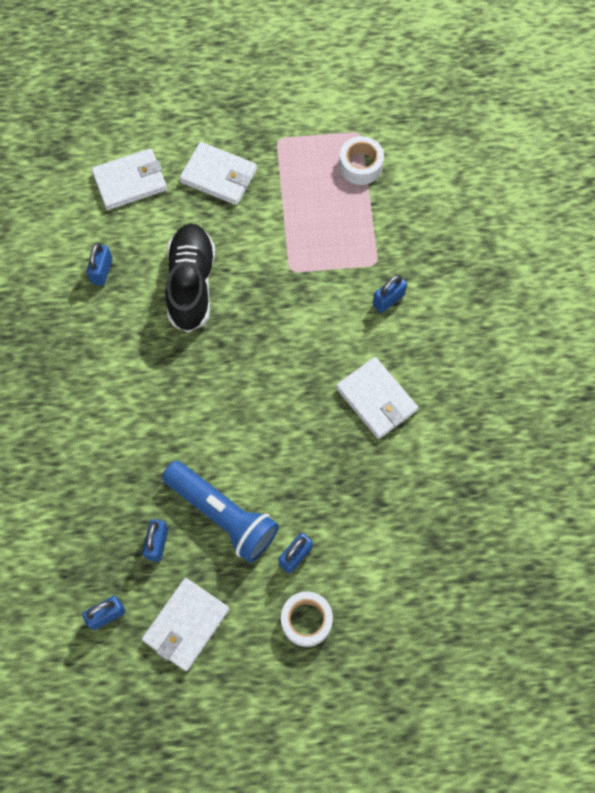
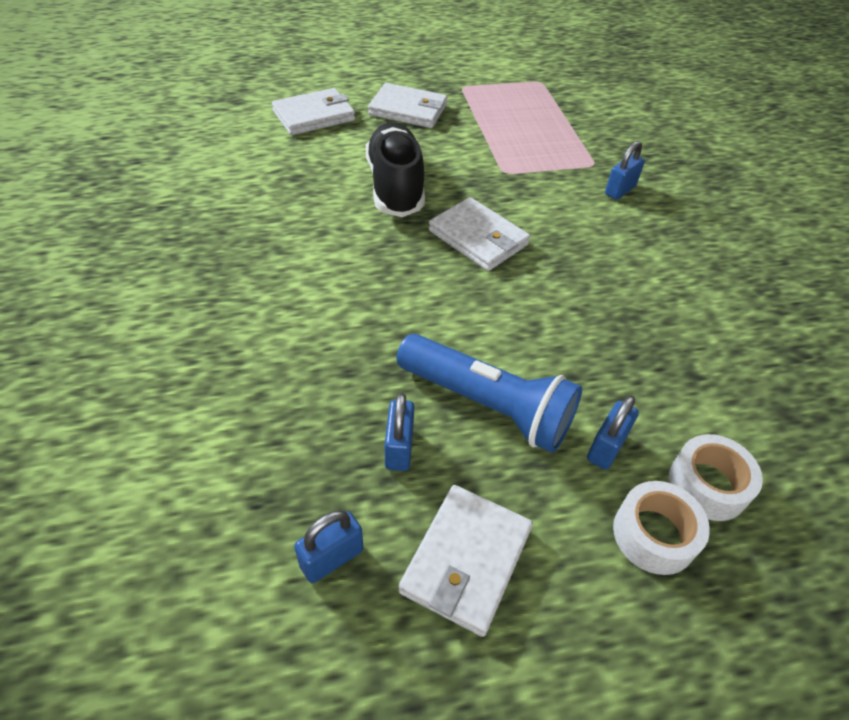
camera: 10 degrees left, 20 degrees down
blue padlock [86,243,113,286] -> none
white wallet [336,357,418,439] -> white wallet moved to [429,197,530,271]
white tape [339,136,384,185] -> white tape moved to [669,434,763,521]

